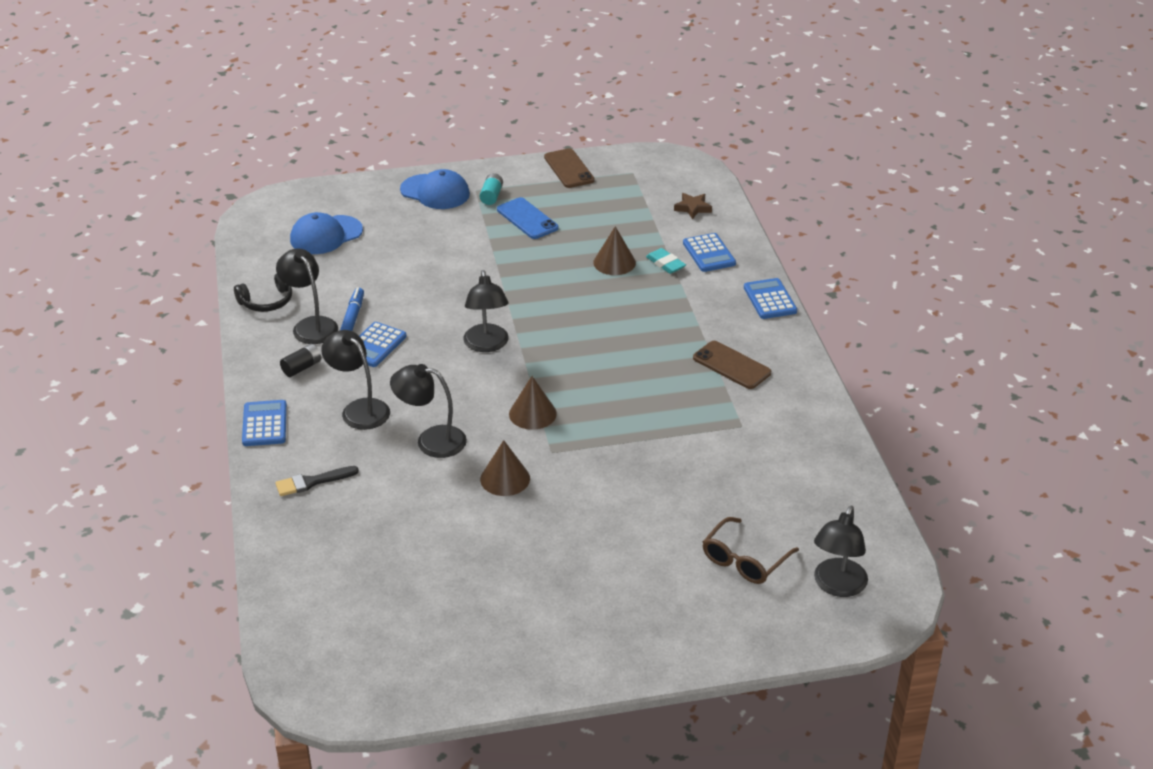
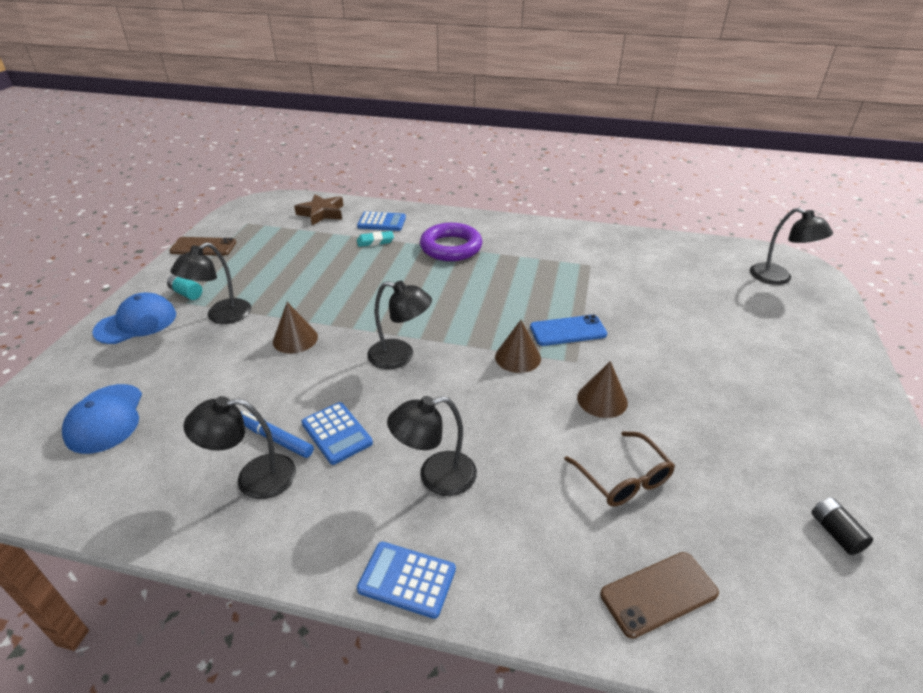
camera: 65 degrees left, 0 degrees up
black headphones [234,274,292,312] -> none
black brush [275,466,359,496] -> none
black battery [280,344,321,377] -> black battery moved to [811,498,873,555]
black lamp [390,364,467,458] -> black lamp moved to [170,242,251,324]
blue phone [497,197,559,239] -> blue phone moved to [530,315,607,346]
brown cone [593,226,636,275] -> brown cone moved to [273,302,318,354]
brown star [674,193,712,219] -> brown star [294,194,343,225], size x1.59
brown phone [693,341,771,389] -> brown phone moved to [600,552,719,639]
brown glasses [703,517,799,584] -> brown glasses moved to [564,431,675,507]
blue calculator [744,278,797,319] -> none
none -> purple ring [420,223,482,261]

